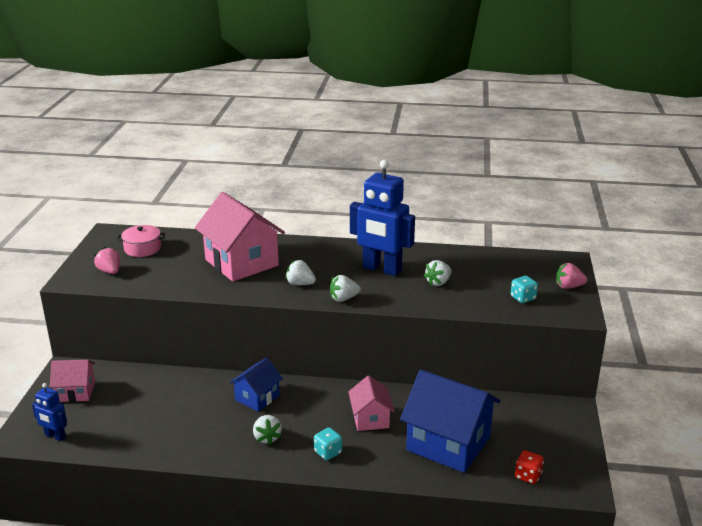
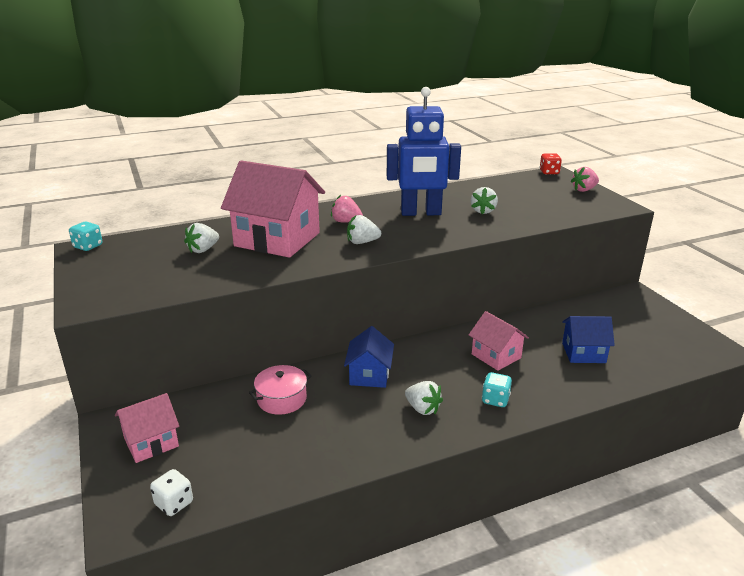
camera: 30 degrees left, 0 degrees up
blue robot [32,383,67,441] -> white dice [150,469,193,516]
pink strawberry [94,247,120,274] -> pink strawberry moved to [331,195,363,223]
pink pot [117,225,165,257] -> pink pot moved to [249,365,311,415]
white strawberry [330,275,361,302] -> white strawberry moved to [184,223,219,253]
blue house [400,370,500,473] -> blue house [562,316,615,363], size x0.54
turquoise dice [511,276,538,303] -> turquoise dice moved to [69,222,103,251]
red dice [515,450,544,484] -> red dice moved to [539,153,562,175]

